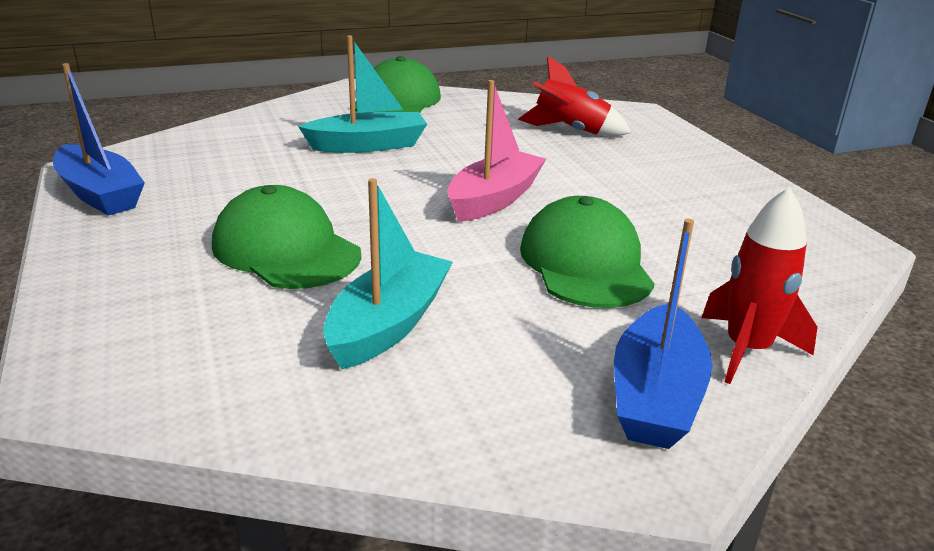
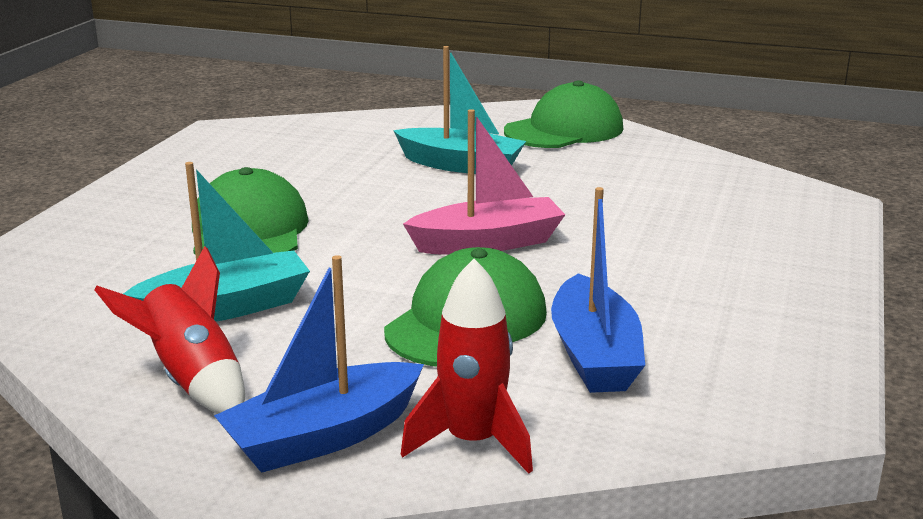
camera: 40 degrees right, 5 degrees down
blue boat [53,63,145,216] -> blue boat moved to [551,187,645,393]
red rocket [518,56,631,136] -> red rocket moved to [95,246,245,414]

